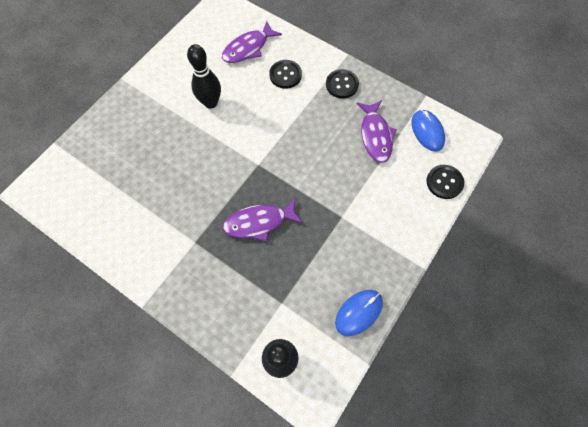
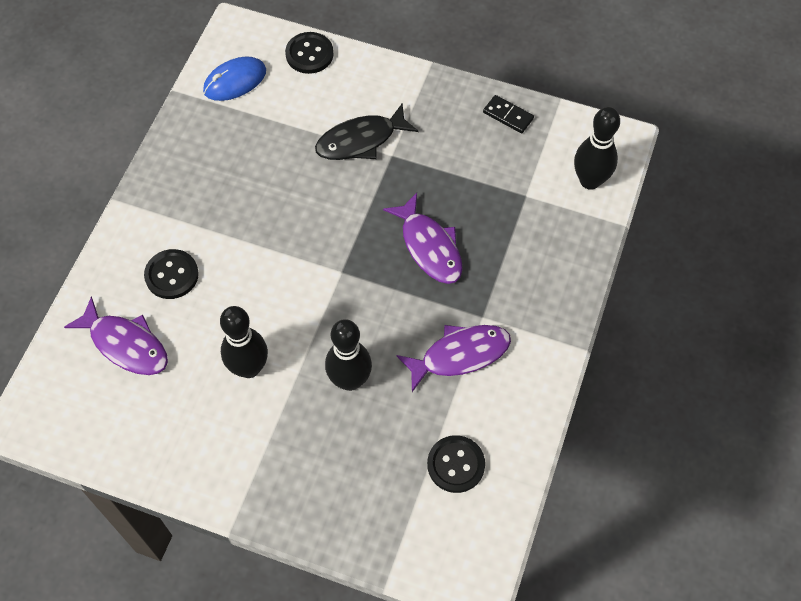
camera: 105 degrees left, 5 degrees down
black button [326,69,359,98] -> black button moved to [427,435,485,493]
blue mouse [335,290,383,336] -> black domino [483,95,534,133]
purple fish [356,100,397,163] -> purple fish moved to [396,325,511,392]
none -> black fish [315,103,419,160]
none -> black bowling pin [325,319,372,391]

